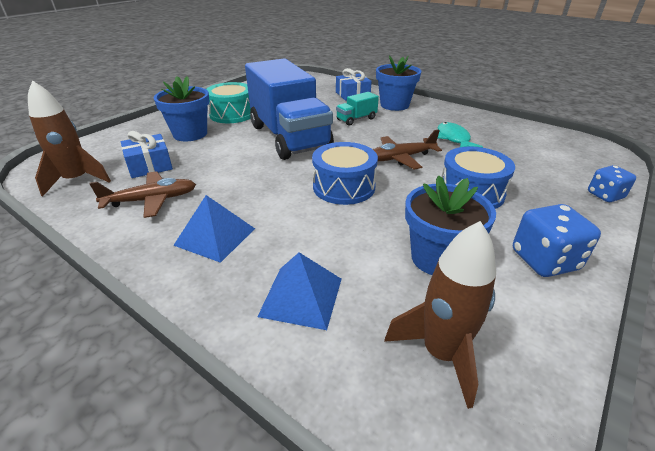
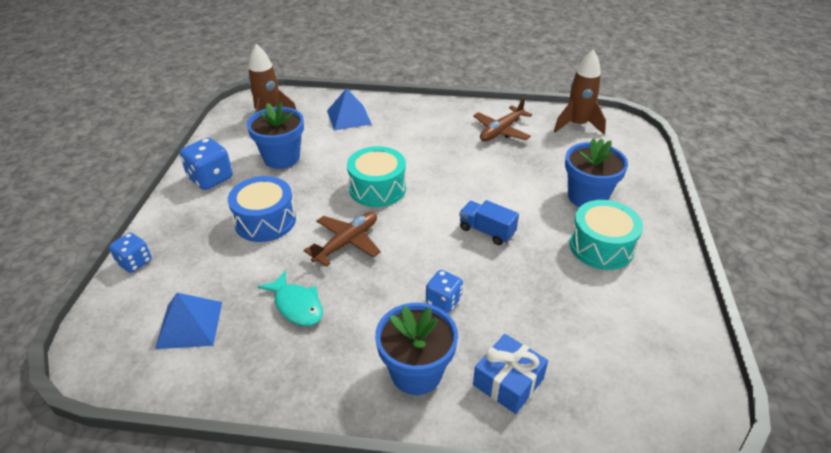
camera: 150 degrees right, 5 degrees up
blue gift [121,131,173,178] -> none
blue pyramid [173,195,255,263] -> blue pyramid moved to [155,293,222,349]
blue truck [245,58,334,160] -> blue truck [459,200,519,245], size x0.40
blue drum [312,142,378,205] -> turquoise drum [347,146,406,207]
turquoise truck [336,92,379,126] -> blue dice [426,270,463,313]

